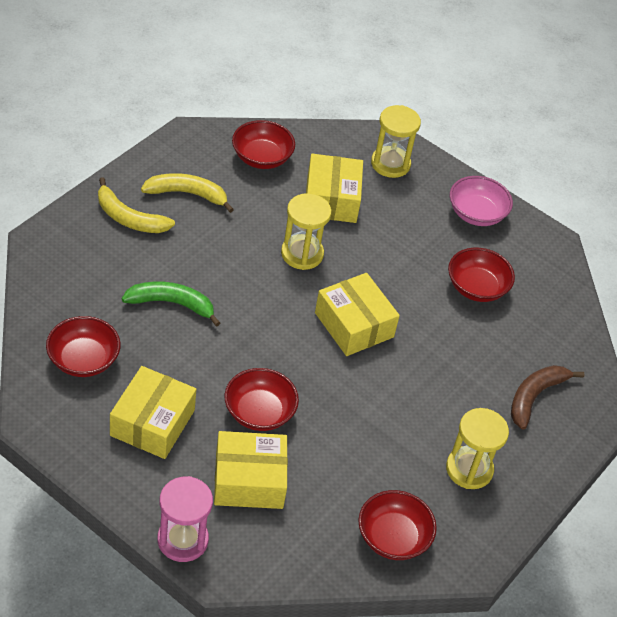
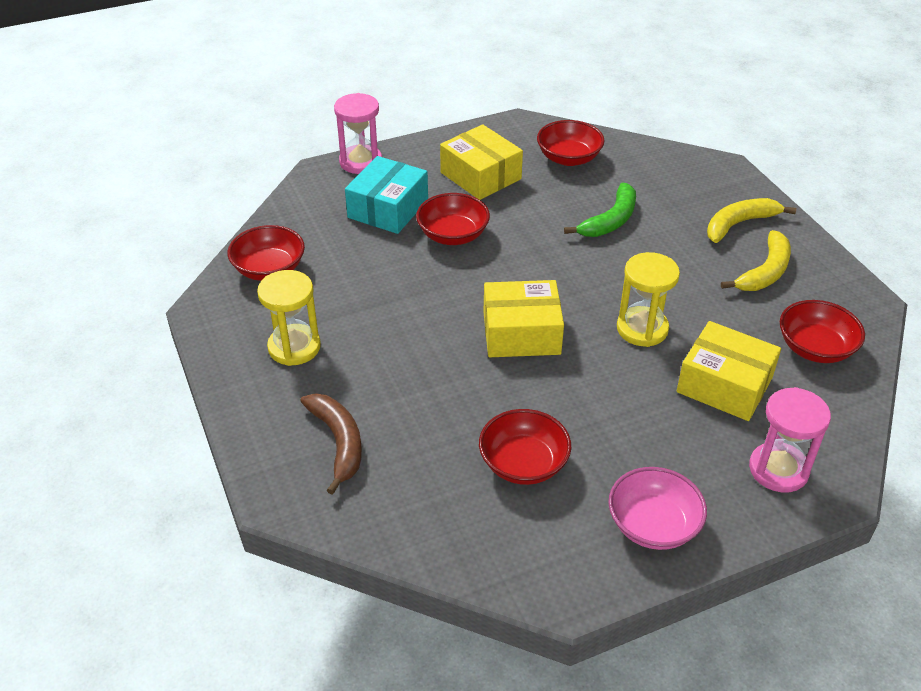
camera: 125 degrees right, 5 degrees down
yellow box [214,431,288,509] -> turquoise box [345,156,428,234]
yellow hourglass [371,105,421,178] -> pink hourglass [749,387,831,493]

